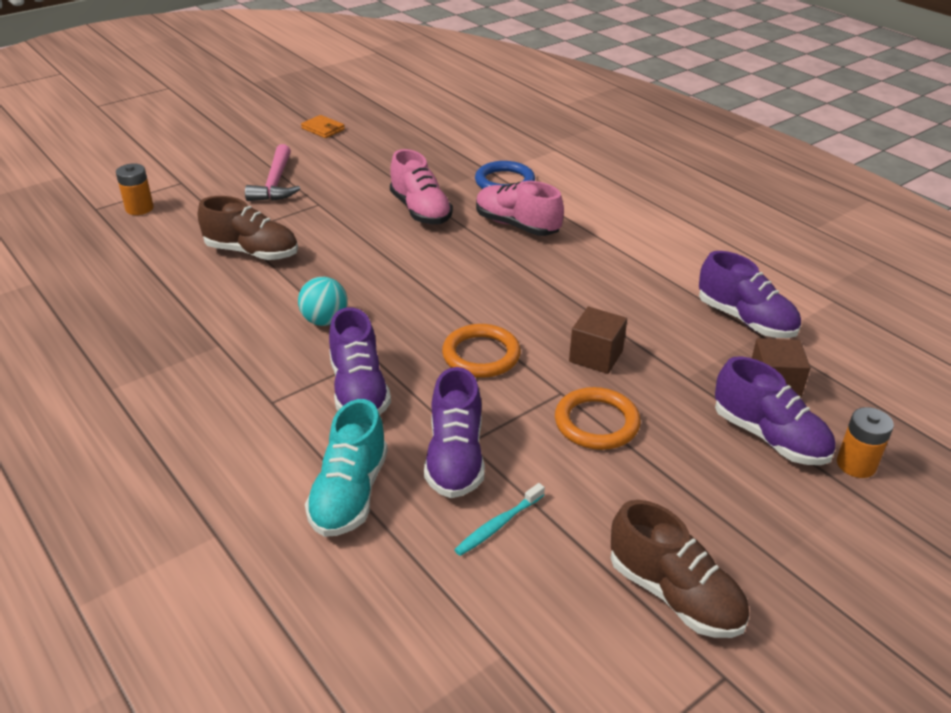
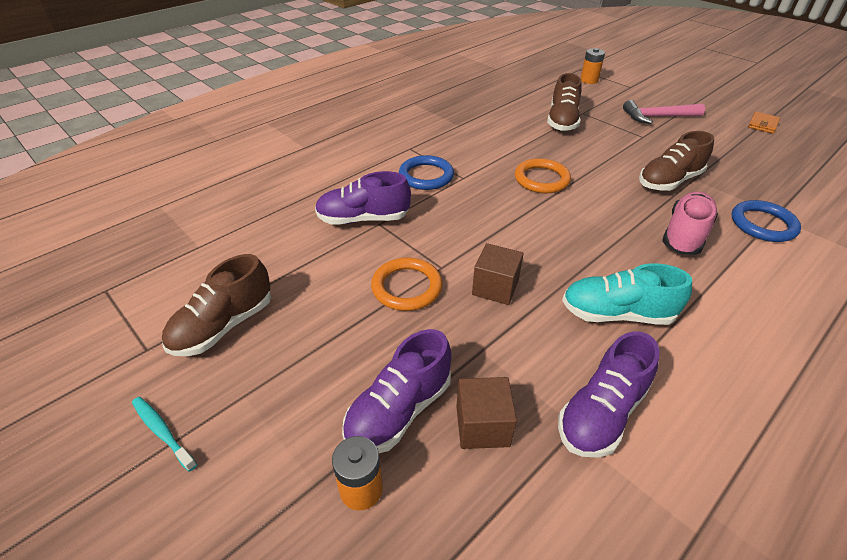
camera: 85 degrees right, 5 degrees up
turquoise ball [298,277,348,326] -> none
turquoise shoe [305,399,388,537] -> turquoise shoe moved to [562,263,692,325]
purple shoe [329,307,391,415] -> blue ring [399,155,454,190]
pink shoe [390,149,453,224] -> brown shoe [639,131,714,191]
orange ring [442,324,521,378] -> orange ring moved to [515,158,571,193]
turquoise toothbrush [454,483,545,556] -> turquoise toothbrush moved to [132,397,197,472]

